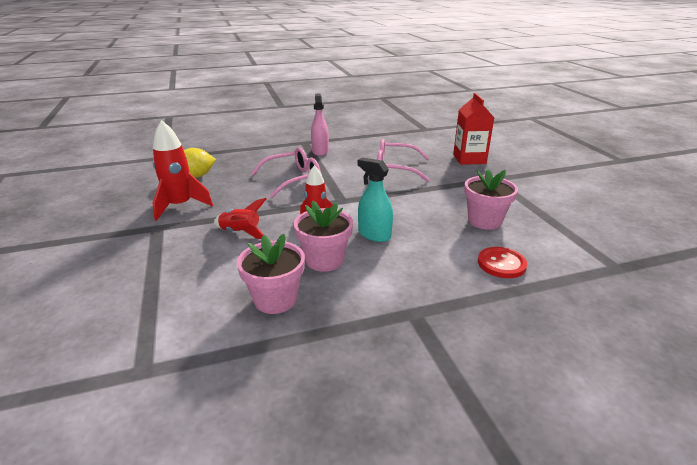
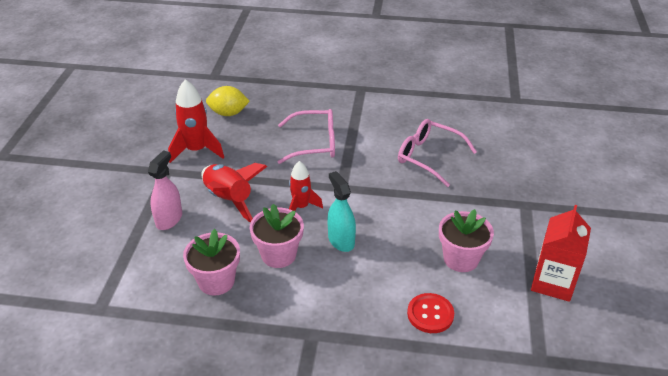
camera: 25 degrees right, 10 degrees up
red rocket [214,198,266,239] -> red rocket [202,163,267,223], size x1.54
pink spray bottle [311,94,329,156] -> pink spray bottle moved to [148,150,182,230]
red carton [453,93,495,165] -> red carton moved to [531,205,591,302]

